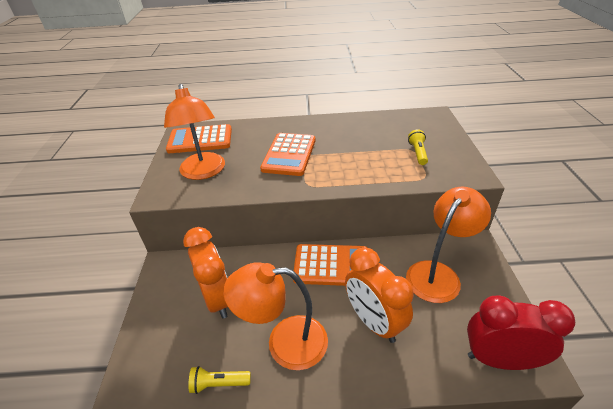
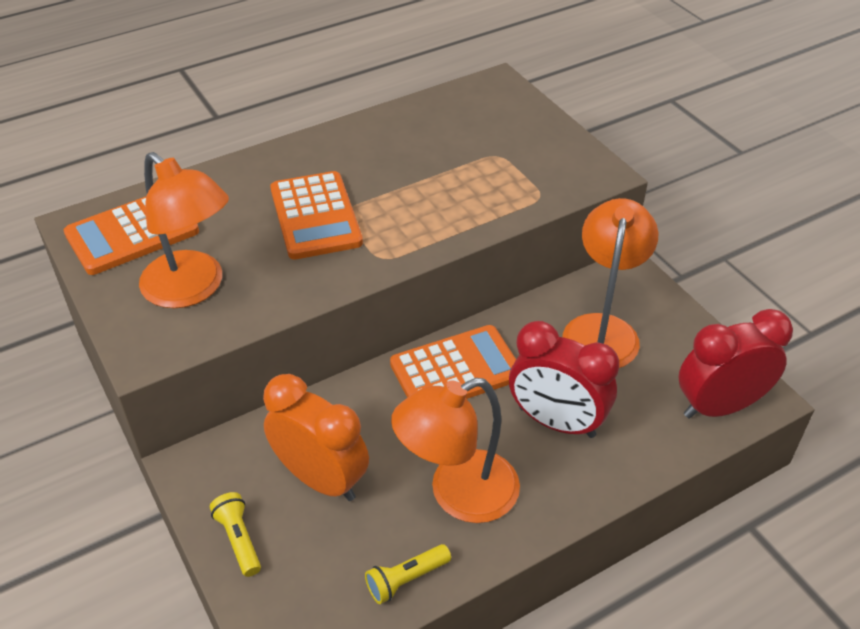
camera: 30 degrees left, 5 degrees up
orange clock [345,247,414,343] -> red clock [509,321,620,438]
yellow flashlight [408,129,428,165] -> yellow flashlight moved to [210,492,261,577]

